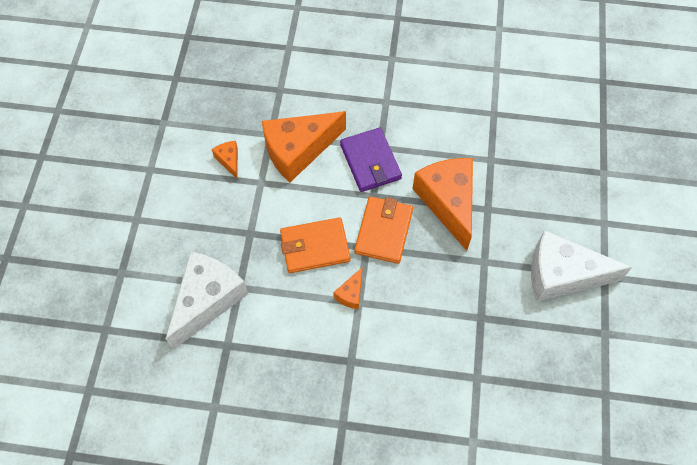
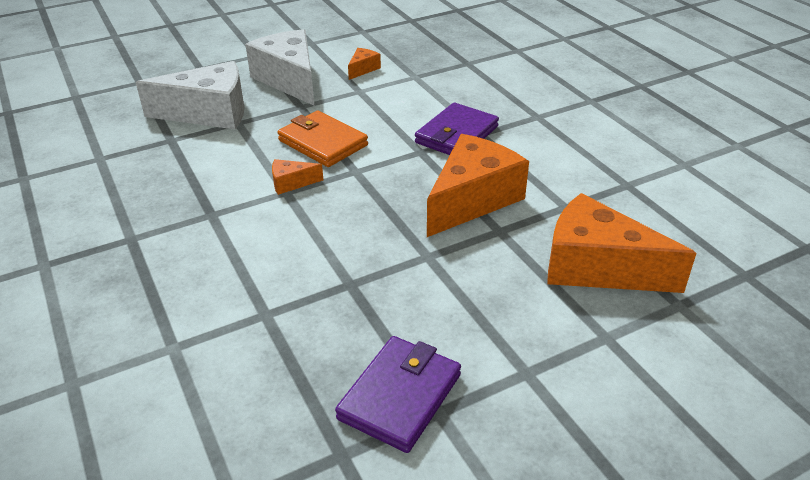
camera: 55 degrees right, 25 degrees down
orange cheese [262,111,346,182] -> orange cheese moved to [547,193,696,293]
orange wallet [354,196,413,264] -> none
white cheese [531,230,632,302] -> white cheese moved to [245,29,314,106]
none -> purple wallet [335,336,461,453]

